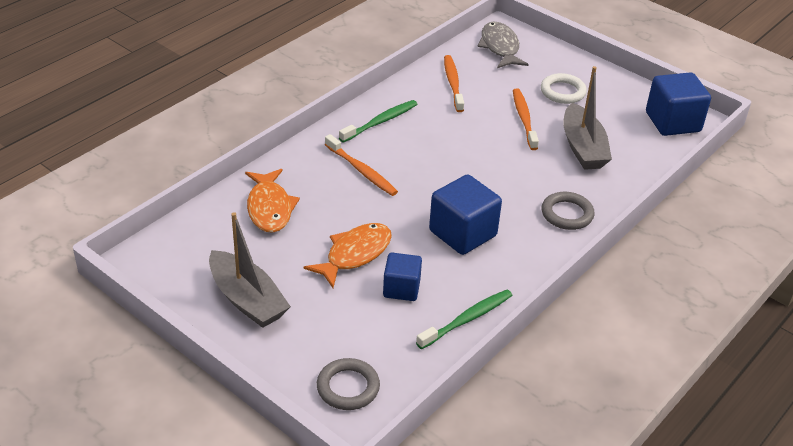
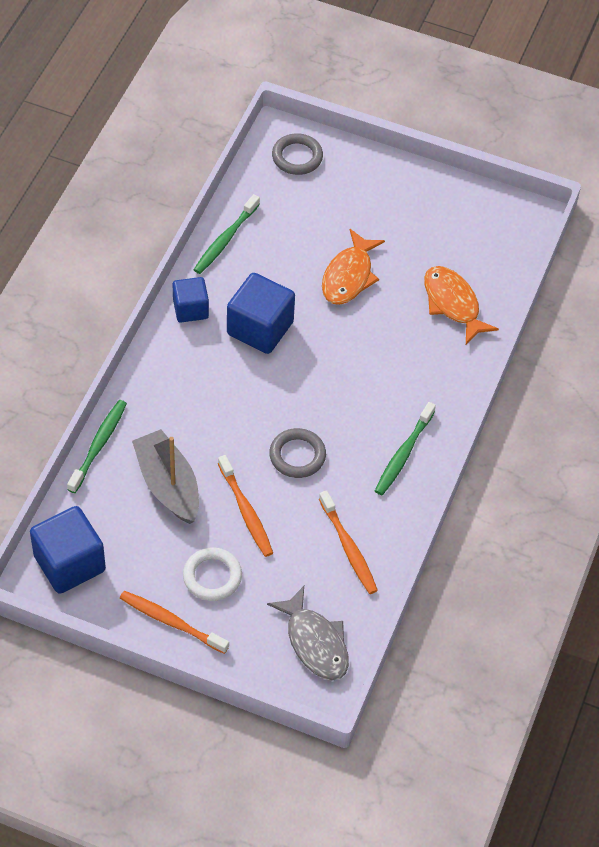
camera: 160 degrees right, 15 degrees up
grey boat [209,212,291,328] -> none
orange toothbrush [325,134,398,196] -> orange toothbrush moved to [120,591,229,654]
blue cube [383,253,422,301] -> blue cube moved to [172,277,209,322]
grey ring [542,192,595,230] -> grey ring moved to [269,428,326,478]
none -> green toothbrush [67,400,127,493]

